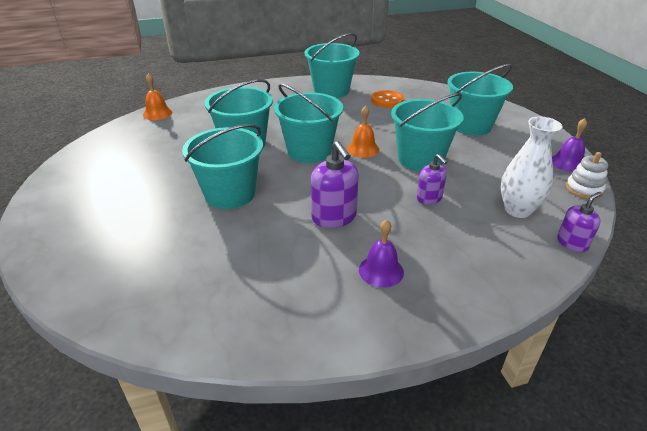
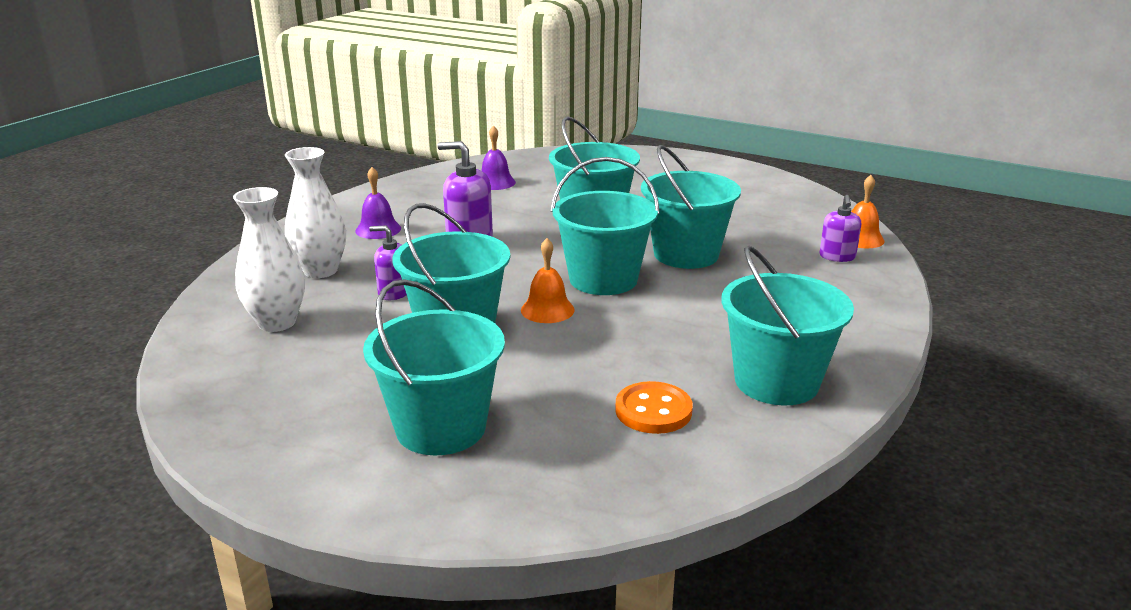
camera: 135 degrees right, 10 degrees down
purple bell [552,118,587,172] -> purple bell moved to [482,125,516,190]
purple soap dispenser [557,192,602,252] -> purple soap dispenser moved to [819,195,861,262]
white stacking toy [566,152,608,199] -> none
none -> white vase [285,147,346,278]

